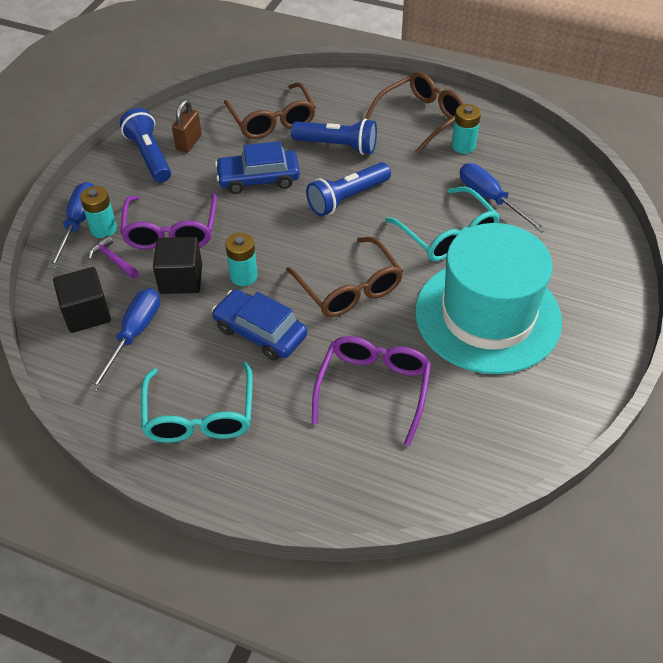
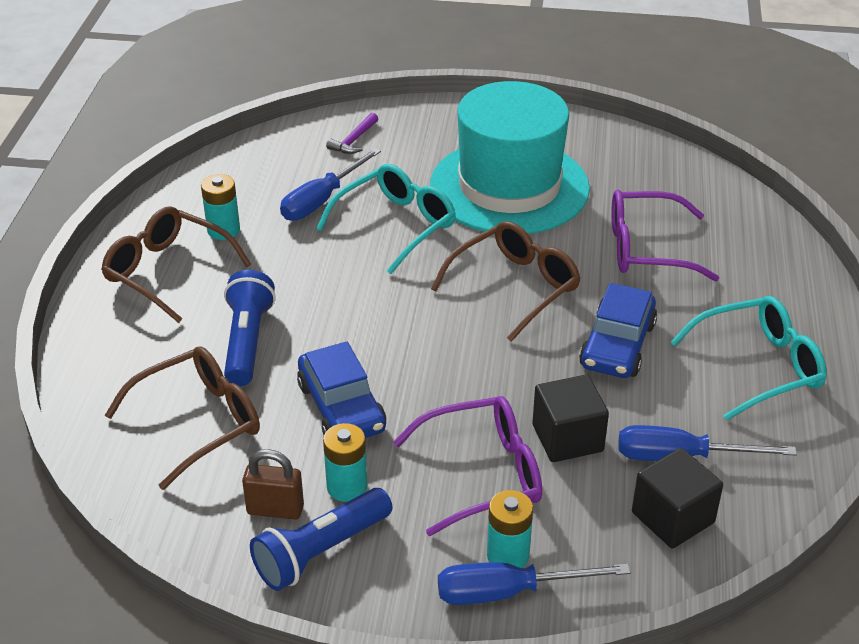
camera: 105 degrees left, 10 degrees down
purple hammer [88,235,139,279] -> purple hammer moved to [326,113,378,154]
turquoise battery [225,233,258,286] -> turquoise battery moved to [323,423,367,502]
blue flashlight [306,162,391,216] -> none

